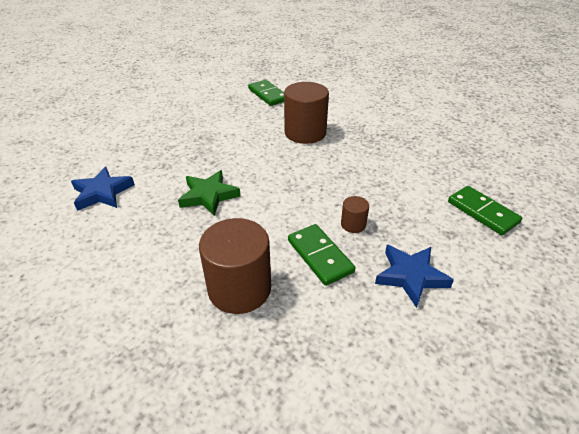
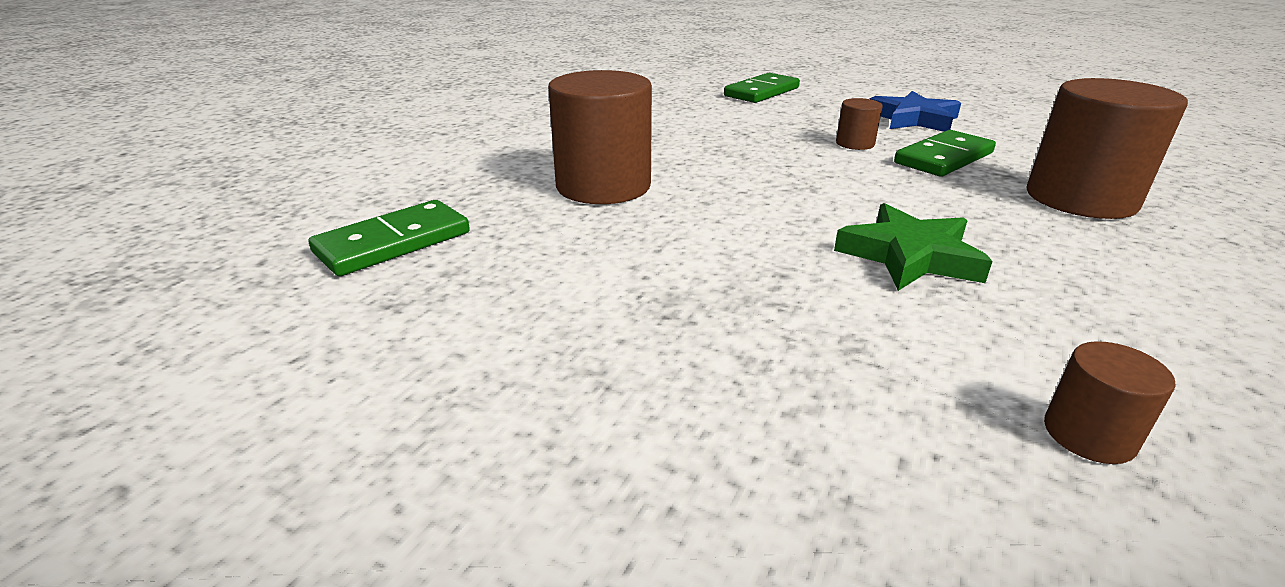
camera: 100 degrees left, 10 degrees down
blue star [71,167,135,211] -> brown cylinder [1044,341,1176,464]

